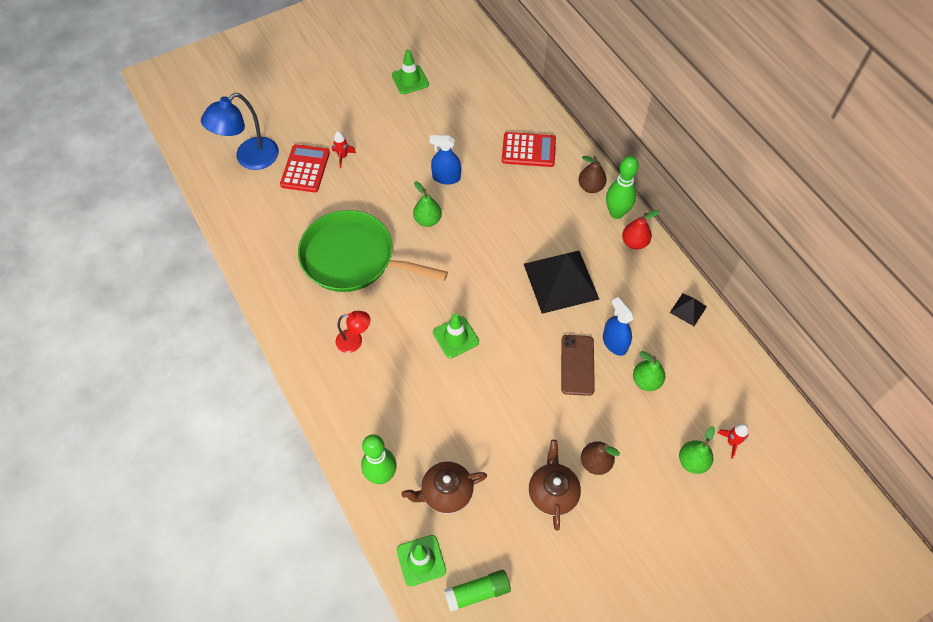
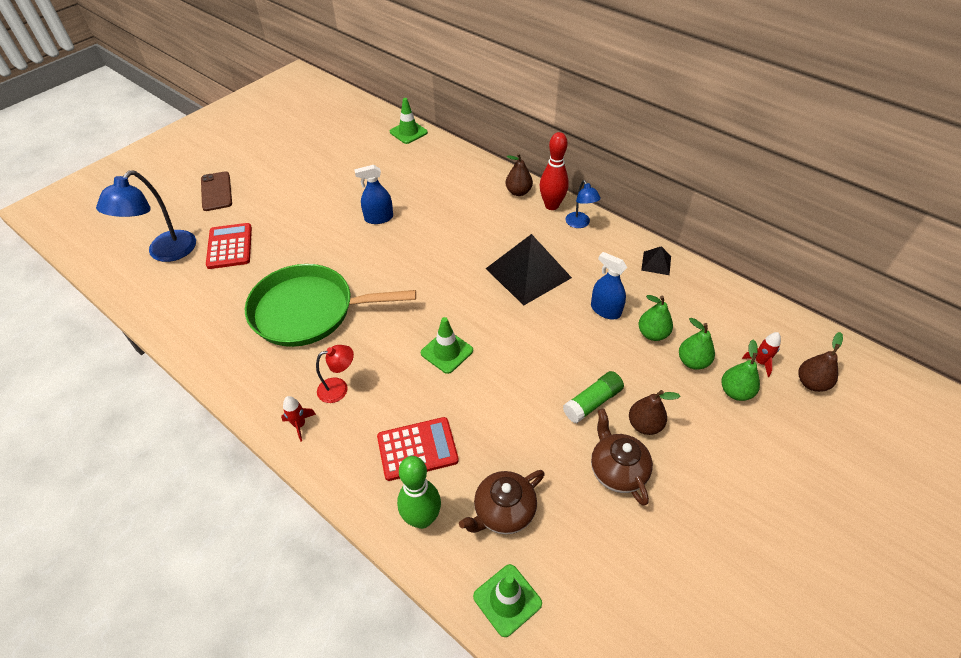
camera: 20 degrees left, 10 degrees down
red rocket [332,131,356,168] -> red rocket moved to [281,396,316,442]
green traffic cone [392,50,429,94] -> green traffic cone moved to [390,98,428,144]
green pear [413,181,442,227] -> green pear moved to [679,318,715,370]
green glue stick [444,570,511,612] -> green glue stick moved to [563,371,624,423]
red calculator [502,132,556,167] -> red calculator moved to [377,417,459,481]
brown phone [561,335,595,396] -> brown phone moved to [201,171,232,211]
green bowling pin [606,156,639,219] -> red bowling pin [540,132,569,210]
red pear [622,210,660,249] -> blue lamp [565,180,601,228]
none -> brown pear [798,332,843,392]

